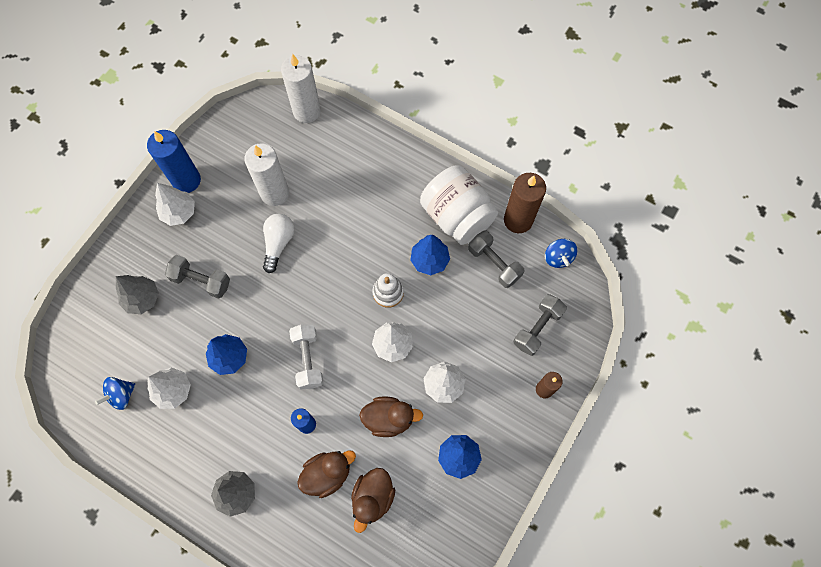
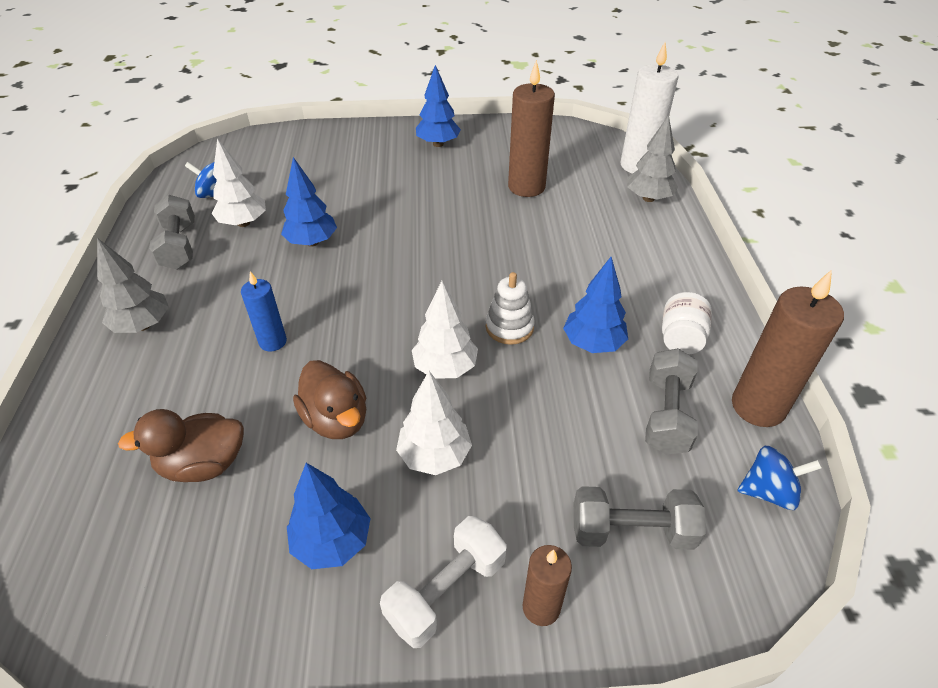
camera: 55 degrees right, 25 degrees down
grey tree [116,275,159,314] -> grey tree moved to [627,115,678,202]
blue candle [147,130,201,193] -> none
white tree [155,183,195,226] -> blue tree [416,65,461,147]
grey dumbbell [165,255,230,299] -> grey dumbbell moved to [149,195,195,269]
white candle [245,143,289,206] -> brown candle [508,60,555,197]
white light bulb [263,214,295,273] -> none
white dumbbell [289,324,324,389] -> white dumbbell moved to [380,516,507,648]
brown duck [297,450,356,498] -> none
white jar [420,166,498,245] -> white jar [662,292,712,355], size x0.50
blue spinning top [545,239,578,268] -> blue spinning top turned 135 degrees counterclockwise [738,446,822,510]

